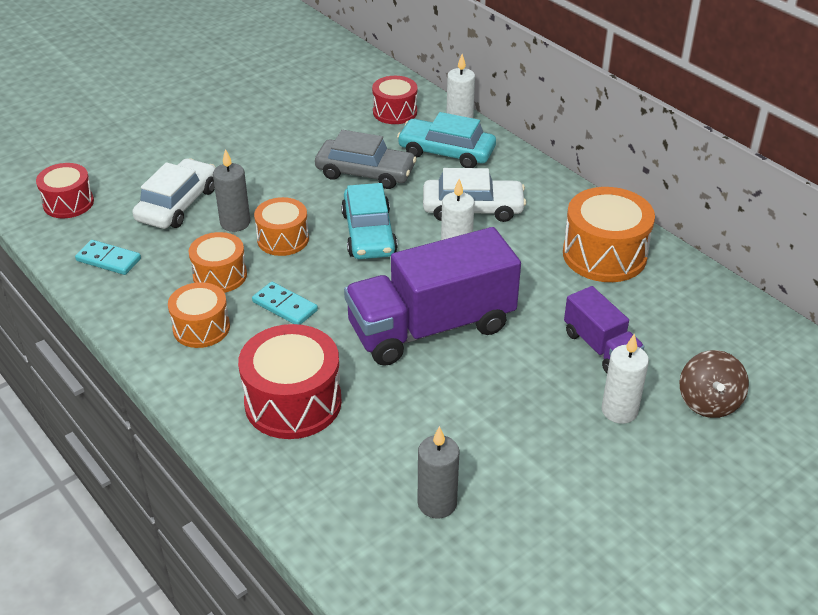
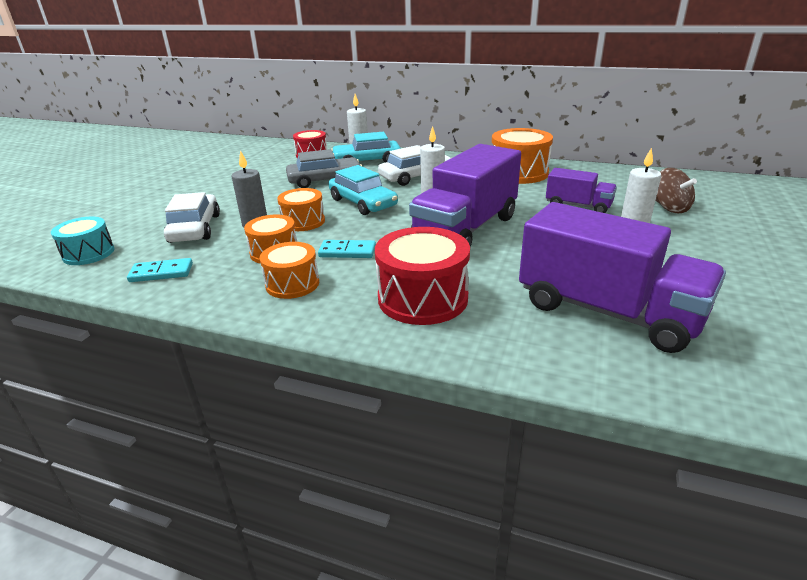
camera: 30 degrees left, 10 degrees down
red drum [36,163,94,218] -> turquoise drum [51,217,115,265]
grey candle [418,426,460,519] -> purple truck [519,202,726,353]

